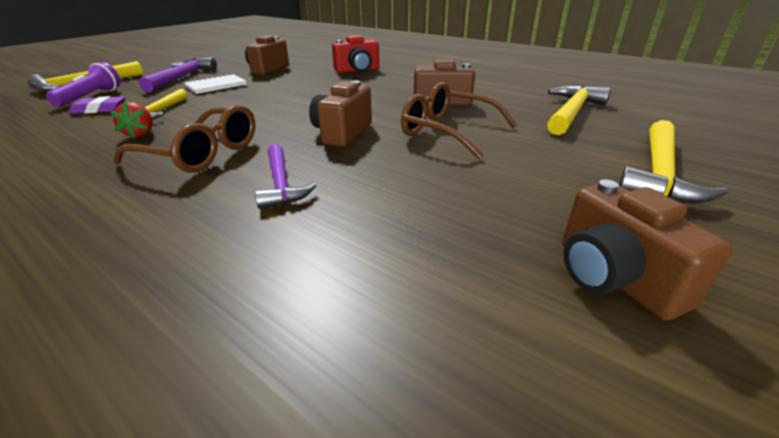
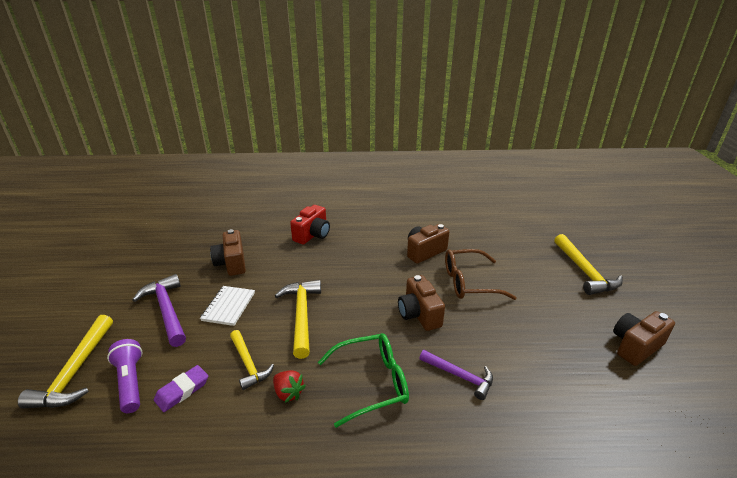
camera: 40 degrees left, 0 degrees up
brown glasses [113,105,255,173] -> green glasses [318,333,409,428]
yellow hammer [547,85,611,135] -> yellow hammer moved to [275,280,321,359]
brown camera [563,179,733,321] -> brown camera turned 120 degrees clockwise [613,311,675,366]

